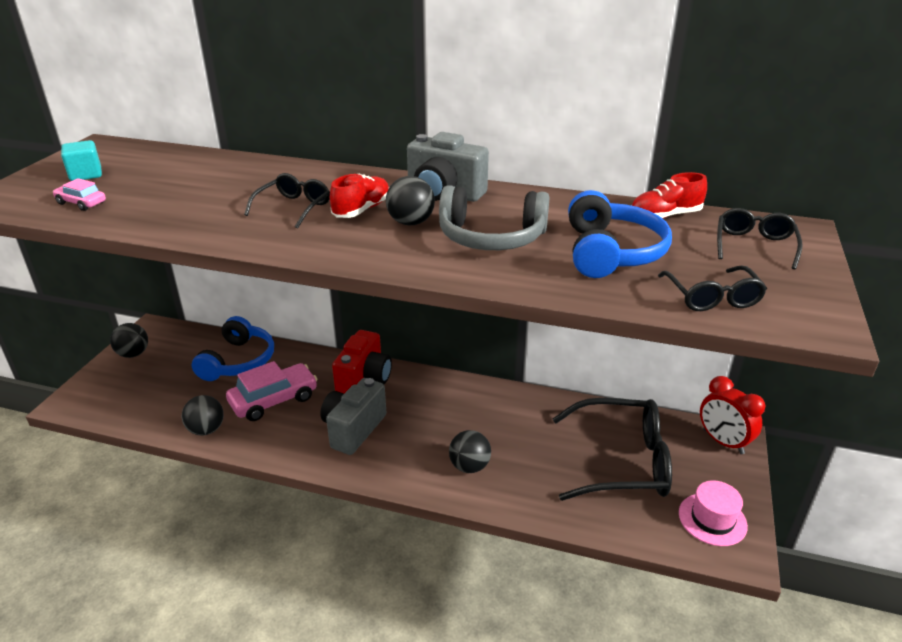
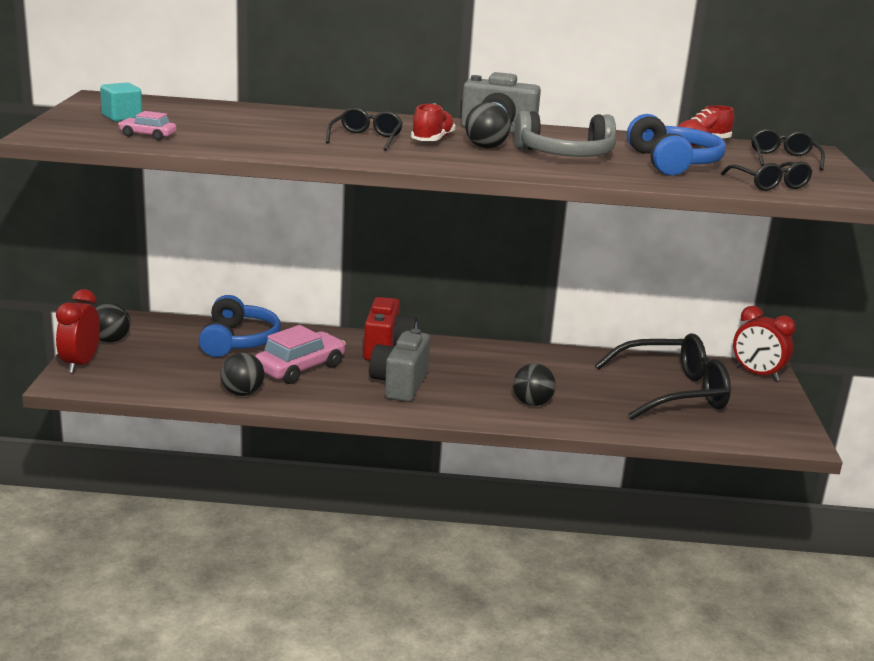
camera: 15 degrees left, 10 degrees down
pink hat [679,480,748,546] -> none
none -> red clock [56,289,100,373]

